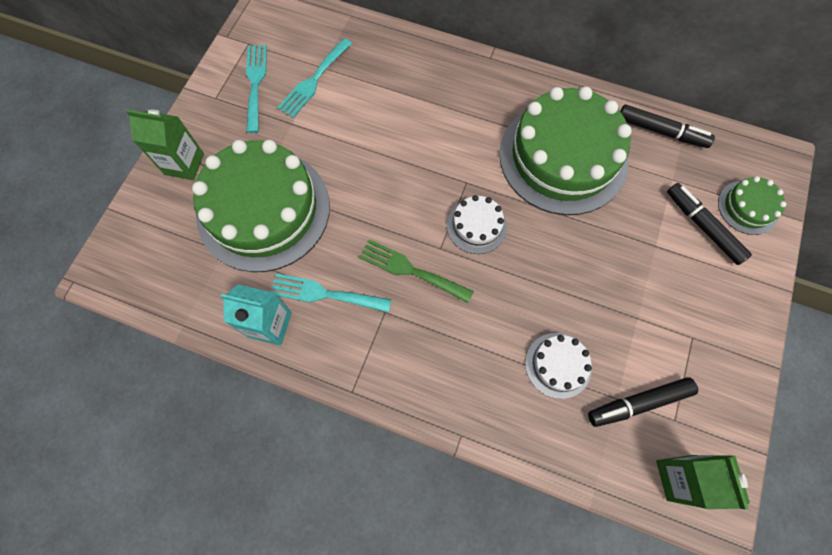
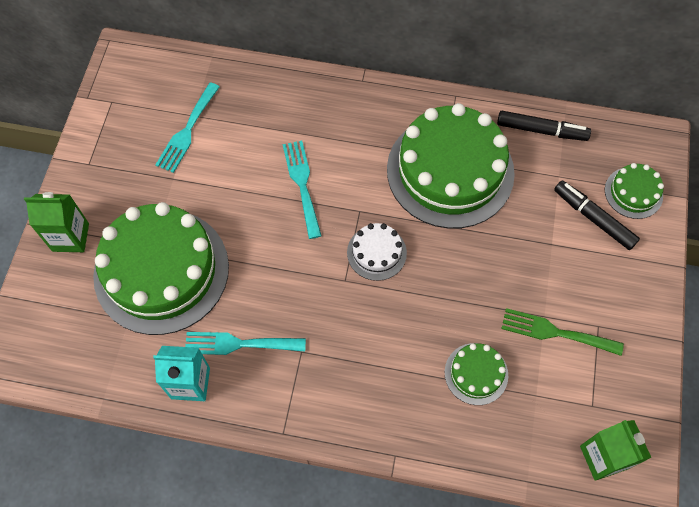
camera: 10 degrees left, 5 degrees down
turquoise fork [246,45,267,133] -> turquoise fork moved to [283,141,322,239]
green fork [359,239,474,303] -> green fork moved to [501,308,624,356]
white cake [525,333,592,399] -> green cake [444,343,508,405]
black marker [588,377,698,427] -> none

